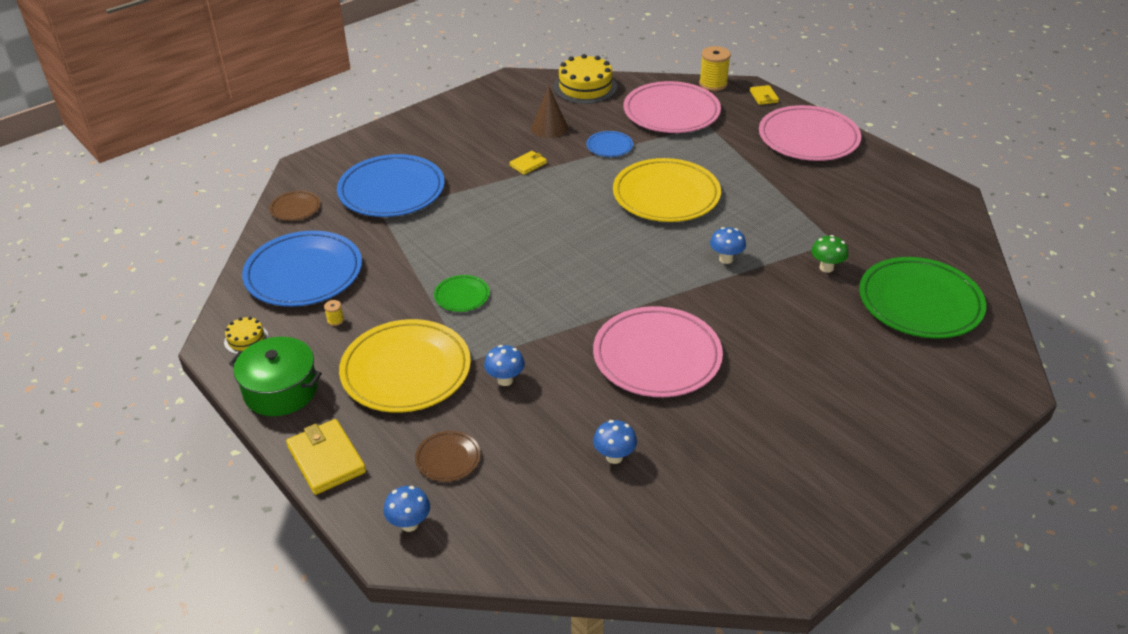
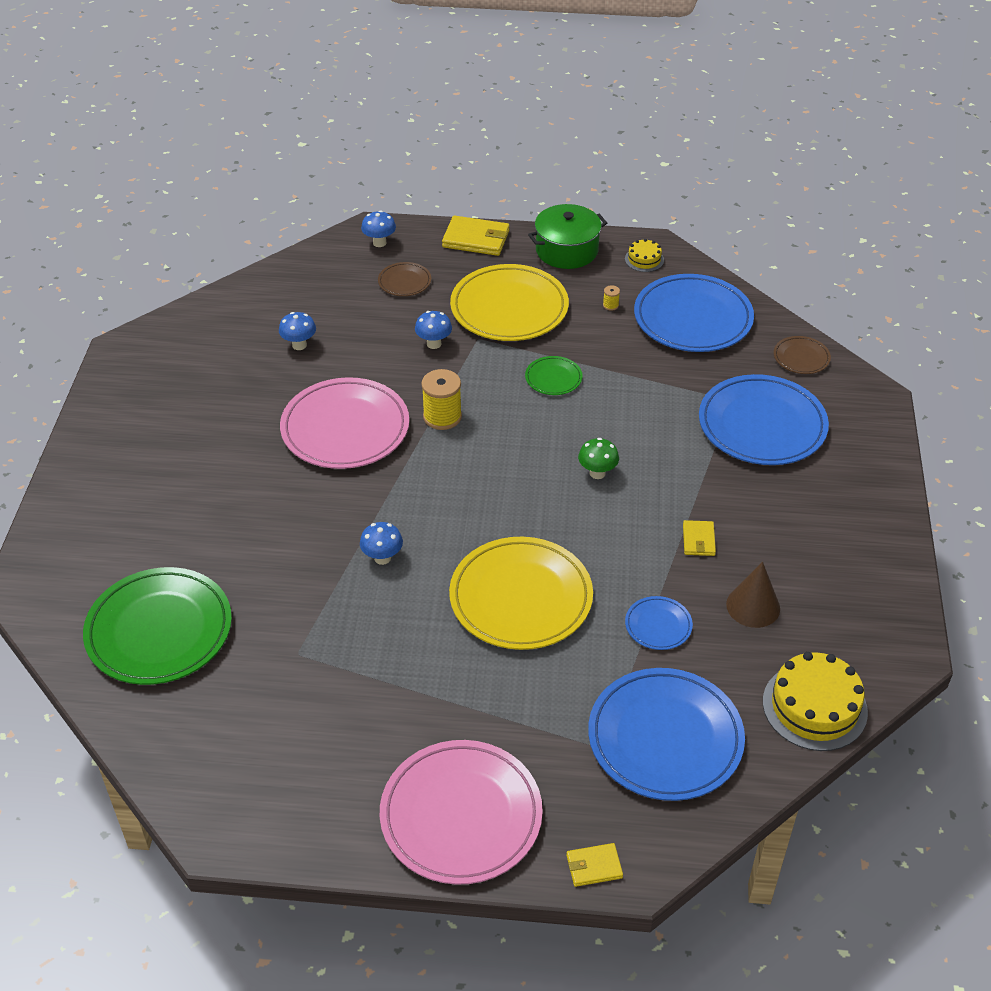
camera: 135 degrees right, 5 degrees up
pink plate [624,81,721,133] -> blue plate [588,668,745,801]
yellow spool [699,46,731,91] -> yellow spool moved to [421,369,462,430]
yellow wallet [750,85,779,105] -> yellow wallet turned 45 degrees counterclockwise [566,843,623,887]
green mushroom [811,235,848,273] -> green mushroom moved to [578,438,619,479]

